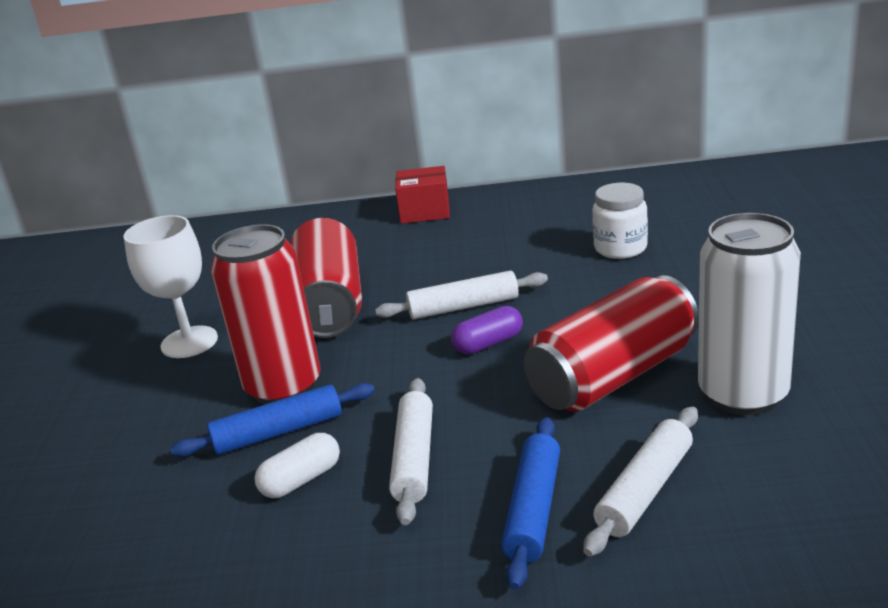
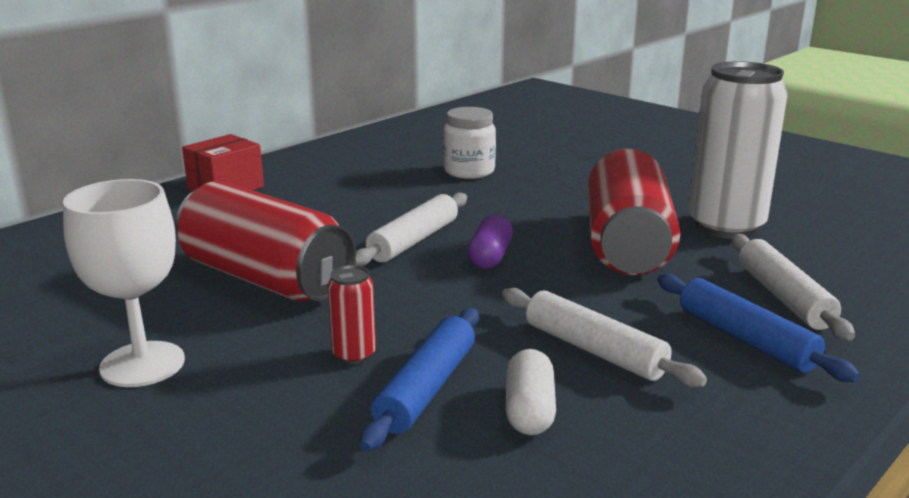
camera: 50 degrees left, 5 degrees down
red can [210,224,321,404] -> red can [327,265,376,364], size x0.43

